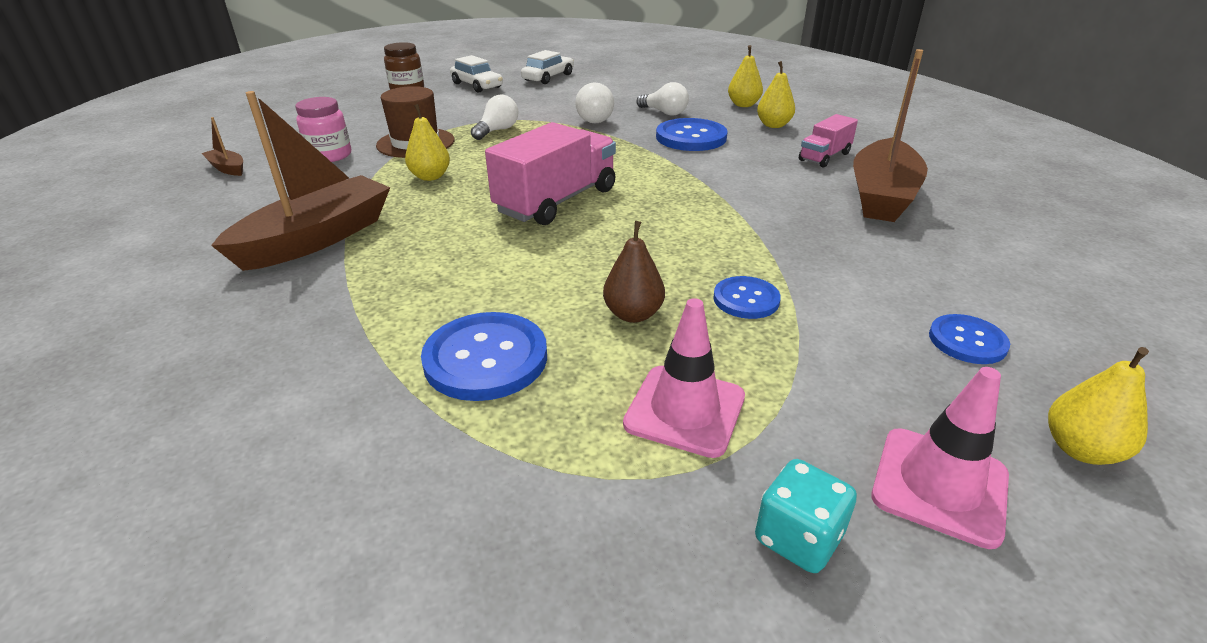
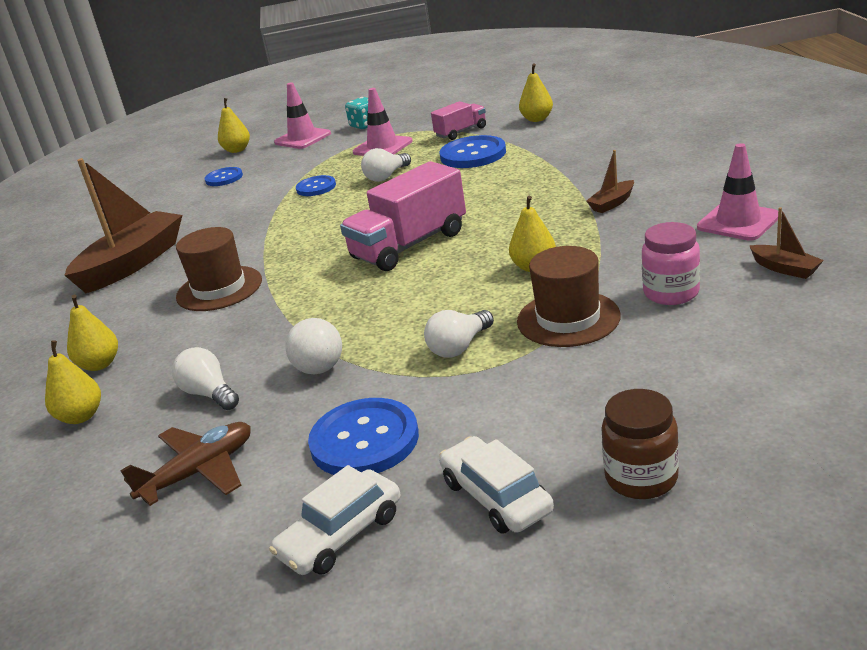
camera: 165 degrees left, 5 degrees down
brown boat [211,91,390,271] -> brown boat [586,150,634,213], size x0.44
brown pear [603,221,665,323] -> white light bulb [361,148,411,182]
blue button [656,118,728,151] -> blue button moved to [308,398,419,475]
pink truck [799,114,858,167] -> pink truck moved to [431,101,486,140]
none -> brown plane [120,422,251,506]
none -> brown hat [176,227,262,311]
none -> yellow pear [519,64,553,122]
none -> pink traffic cone [697,143,778,241]

